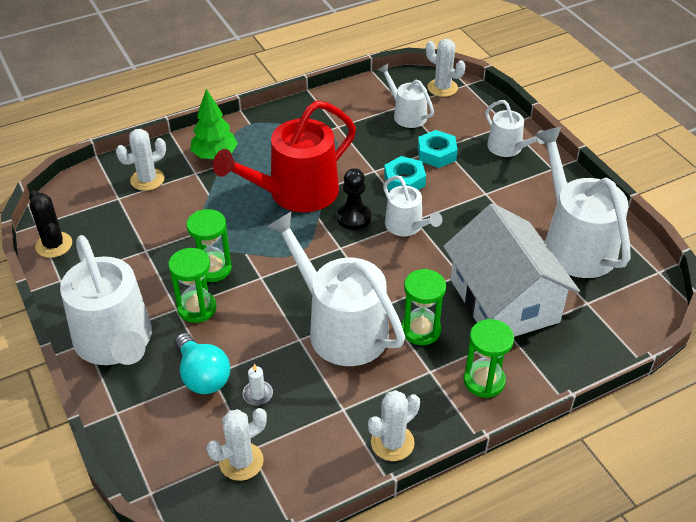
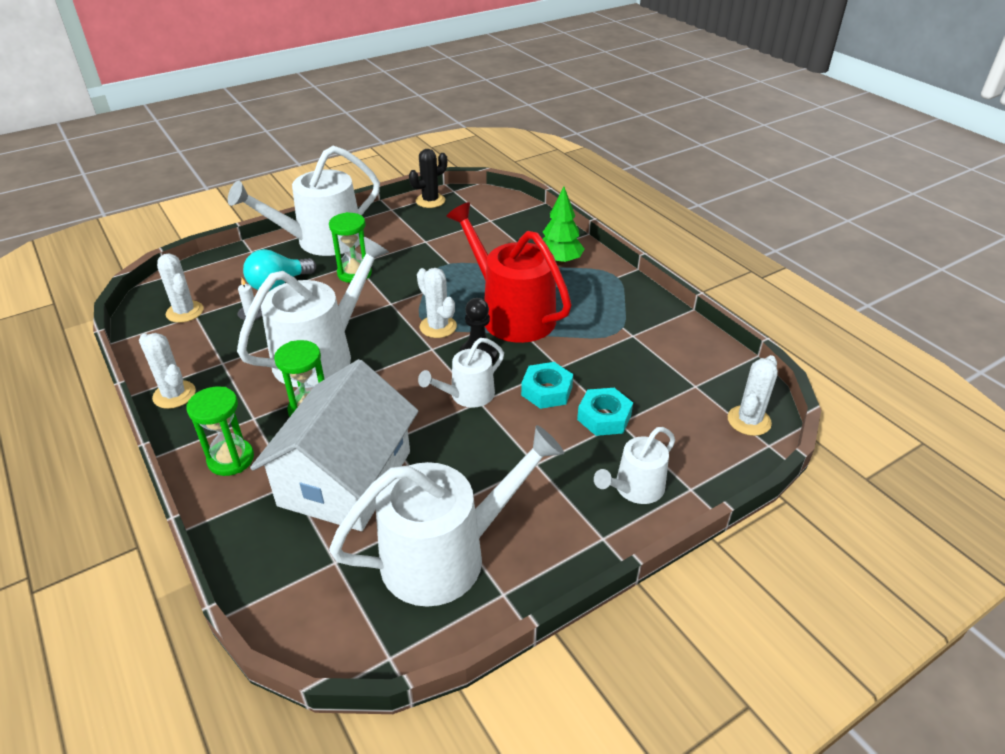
camera: 85 degrees right, 5 degrees down
white cactus [116,129,166,191] -> white cactus moved to [417,268,457,338]
green hourglass [186,209,232,282] -> none
white watering can [378,64,434,128] -> none
white house [443,203,580,337] -> white house turned 45 degrees counterclockwise [250,359,419,531]

